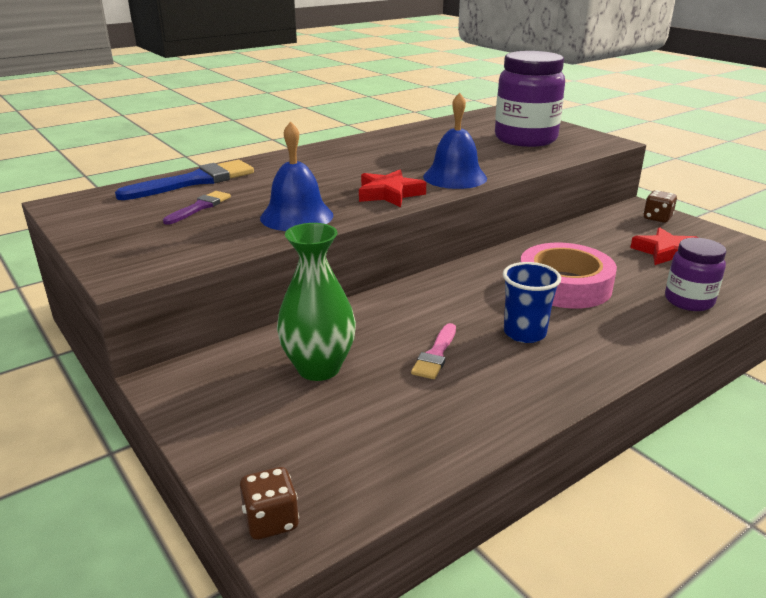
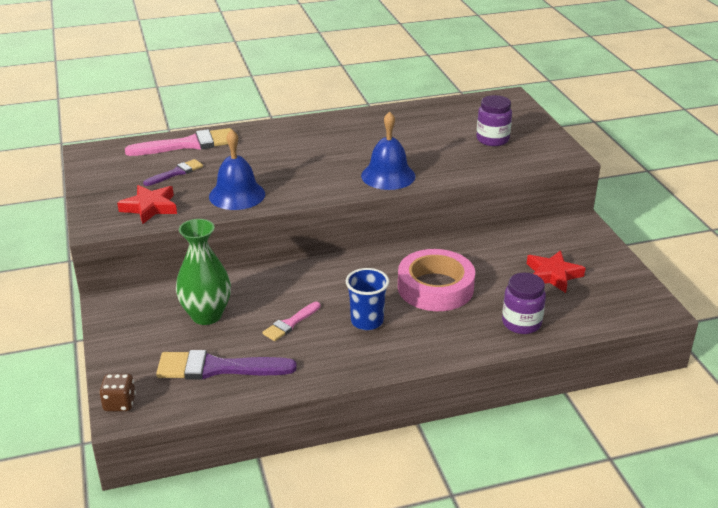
camera: 20 degrees right, 5 degrees up
blue brush [115,160,254,200] -> pink brush [125,128,231,156]
red star [359,170,426,207] -> red star moved to [117,185,177,224]
purple jar [495,51,565,147] -> purple jar [477,95,512,146], size x0.57
brown dice [643,190,677,223] -> none
none -> purple brush [156,350,297,380]

